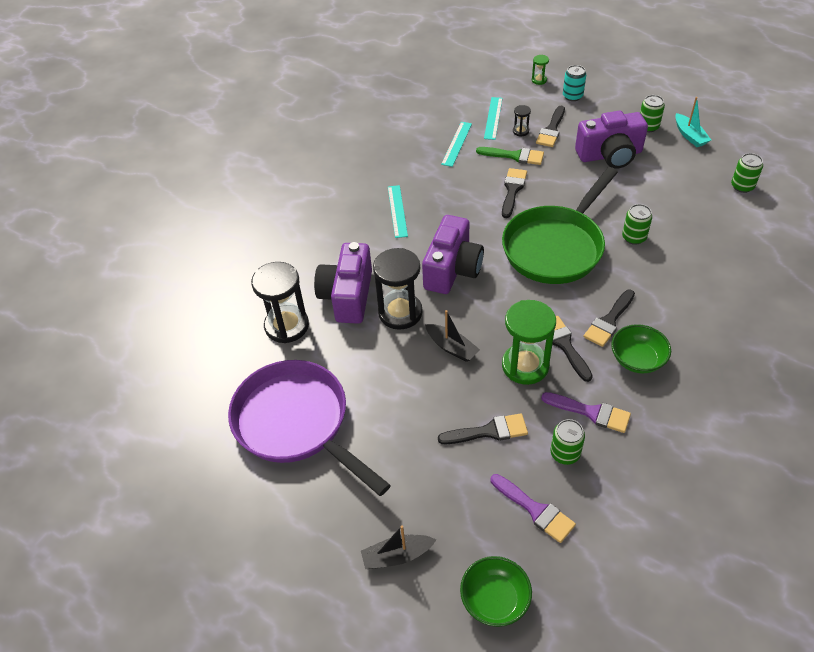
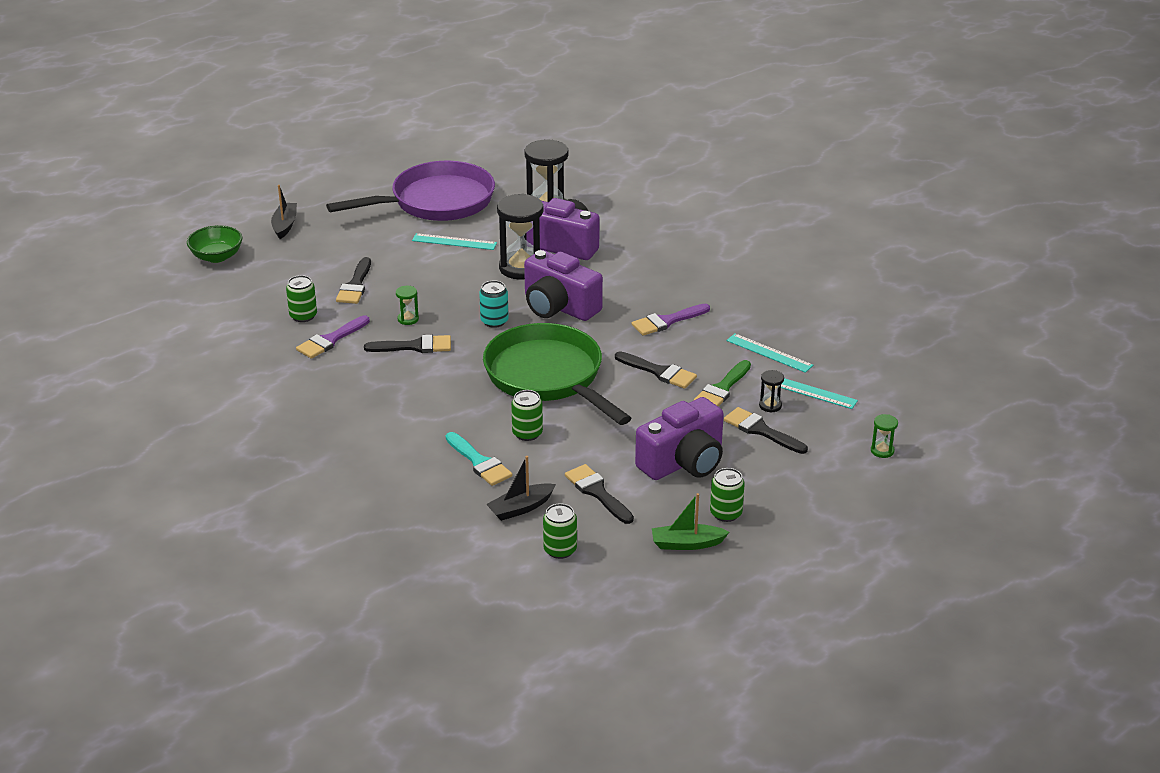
camera: 105 degrees right, 15 degrees down
turquoise ruler [388,185,408,238] -> turquoise ruler moved to [412,233,497,250]
black boat [425,310,480,362] -> black boat moved to [486,456,556,521]
purple brush [491,474,576,543] -> purple brush moved to [632,304,710,336]
green hourglass [502,300,556,385] -> green hourglass [396,286,419,325], size x0.45
turquoise can [563,65,586,101] -> turquoise can moved to [479,280,509,328]
purple camera [575,111,648,169] -> purple camera turned 135 degrees counterclockwise [635,397,724,480]
black brush [584,289,635,347] -> black brush moved to [565,464,634,524]
green bowl [611,324,671,373] -> none
turquoise boat [675,97,711,147] -> green boat [652,493,729,550]
none -> turquoise brush [446,432,513,486]

